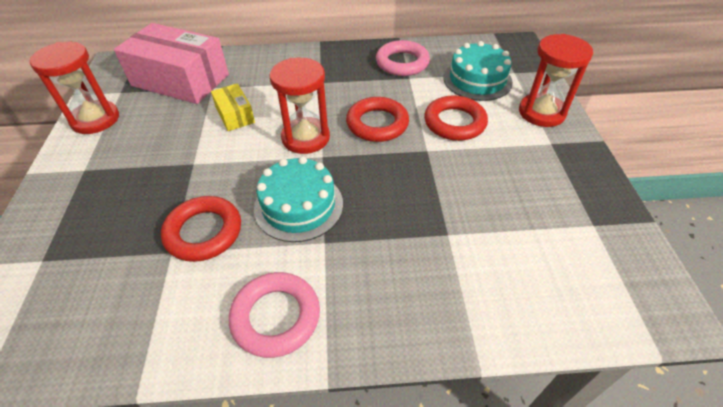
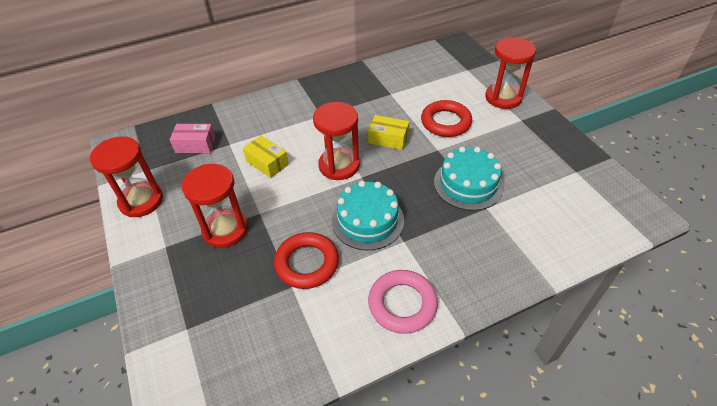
camera: 20 degrees left, 0 degrees up
pink box [114,23,229,104] -> pink box [170,124,216,153], size x0.48
red ring [346,97,409,142] -> yellow box [368,115,410,150]
pink ring [376,40,430,76] -> none
turquoise cake [443,41,513,101] -> turquoise cake moved to [434,146,504,211]
none -> red hourglass [182,164,248,248]

